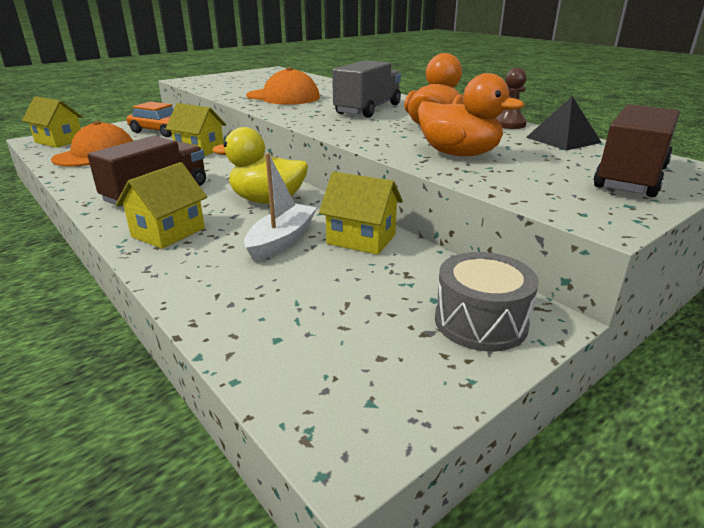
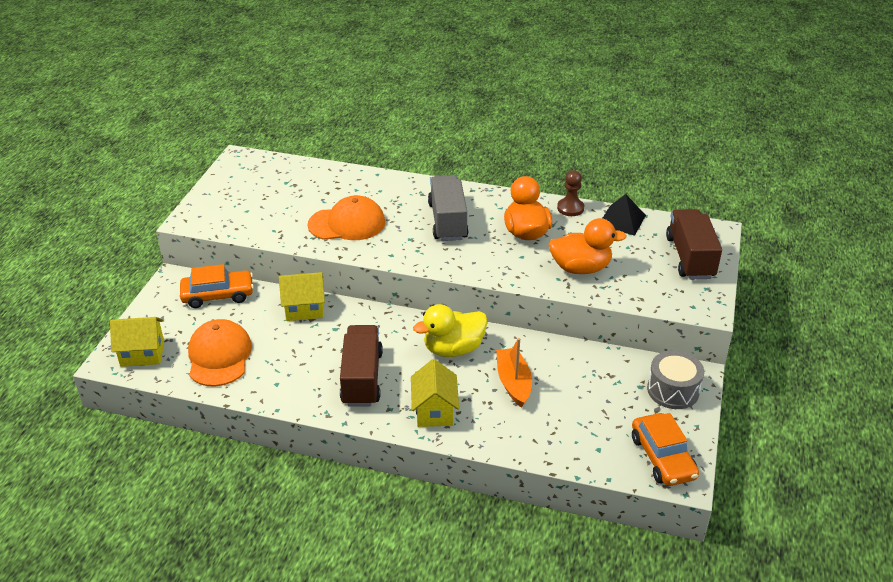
camera: 35 degrees left, 10 degrees up
white boat [244,153,317,262] -> orange boat [496,338,532,408]
yellow house [319,172,403,255] -> none
none -> orange car [632,413,699,486]

